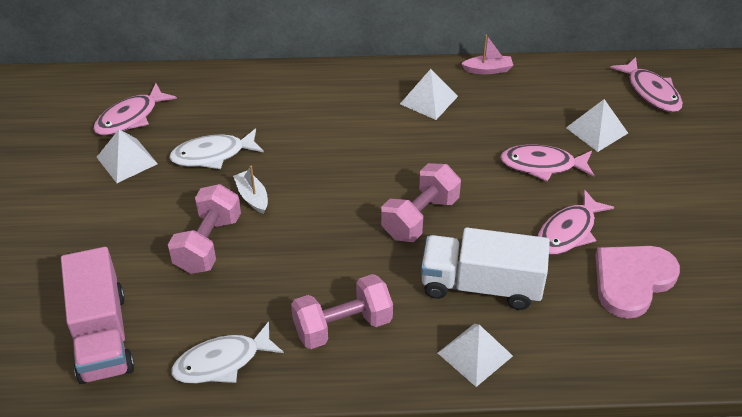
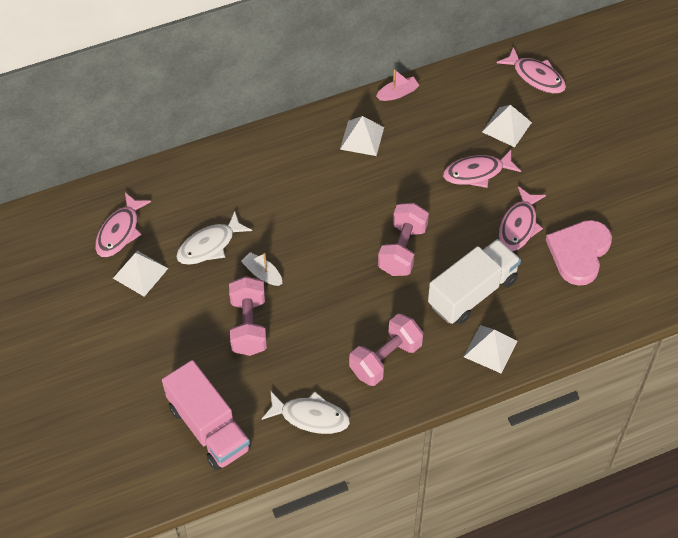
camera: 20 degrees left, 10 degrees up
white fish [171,321,284,383] -> white fish turned 120 degrees counterclockwise [262,391,350,434]
white truck [421,227,550,310] -> white truck turned 150 degrees clockwise [428,239,521,324]

